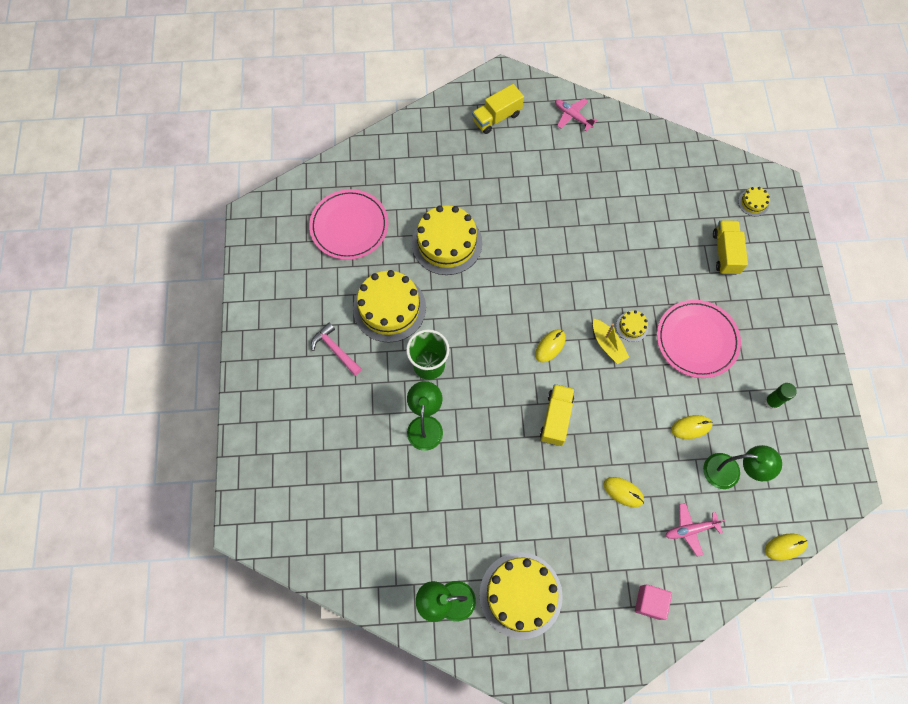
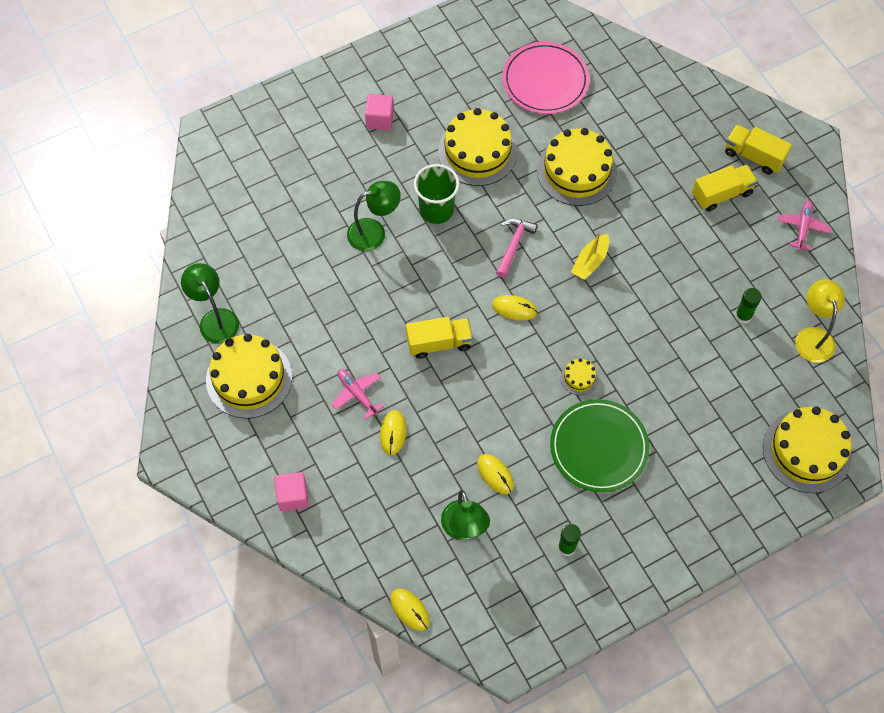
camera: 65 degrees right, 5 degrees down
pink hammer [311,323,362,376] -> pink hammer moved to [496,219,538,277]
yellow boat [593,319,629,364] -> yellow boat moved to [571,233,609,280]
pink plate [657,300,741,378] -> green plate [550,399,649,492]
pink plane [665,503,725,557] -> pink plane moved to [332,369,384,419]
yellow truck [713,220,748,275] -> yellow truck moved to [692,165,758,212]
yellow cake [738,187,770,216] -> yellow cake [763,406,852,493], size x2.29
none -> pink cube [365,94,394,130]
none -> green glue stick [735,288,762,324]
none -> yellow lamp [795,279,845,363]

